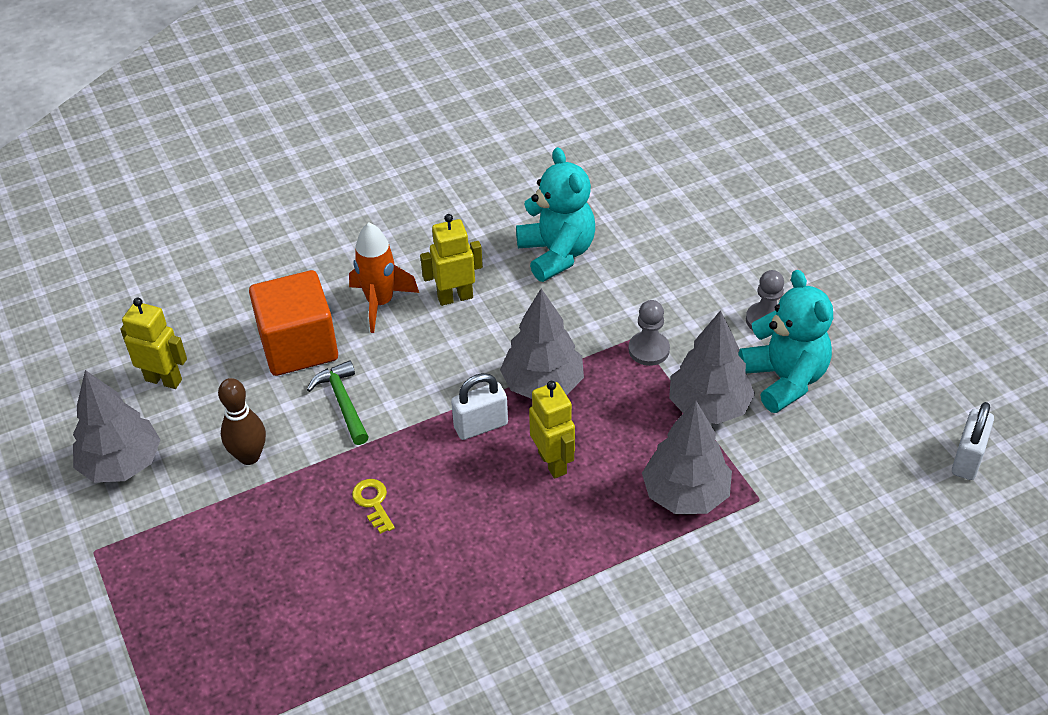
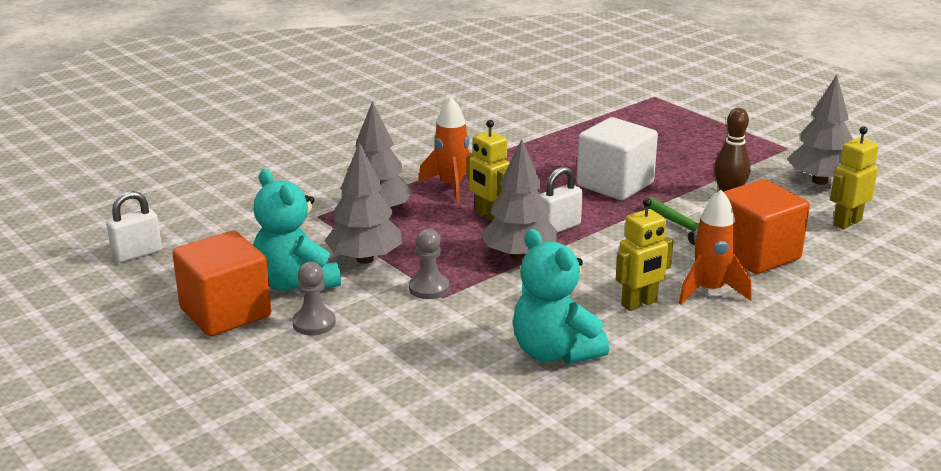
camera: 165 degrees right, 20 degrees down
yellow robot [120,298,187,389] -> yellow robot turned 135 degrees clockwise [830,126,879,230]
yellow key [352,479,395,534] -> white cube [576,117,658,201]
white padlock [952,402,994,480] -> white padlock turned 45 degrees clockwise [106,191,162,263]
none -> orange cube [172,231,271,336]
none -> orange rocket [418,97,471,203]

